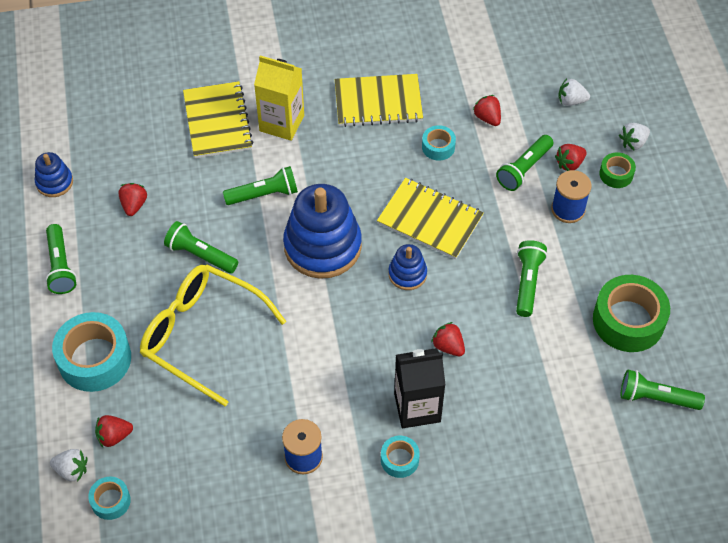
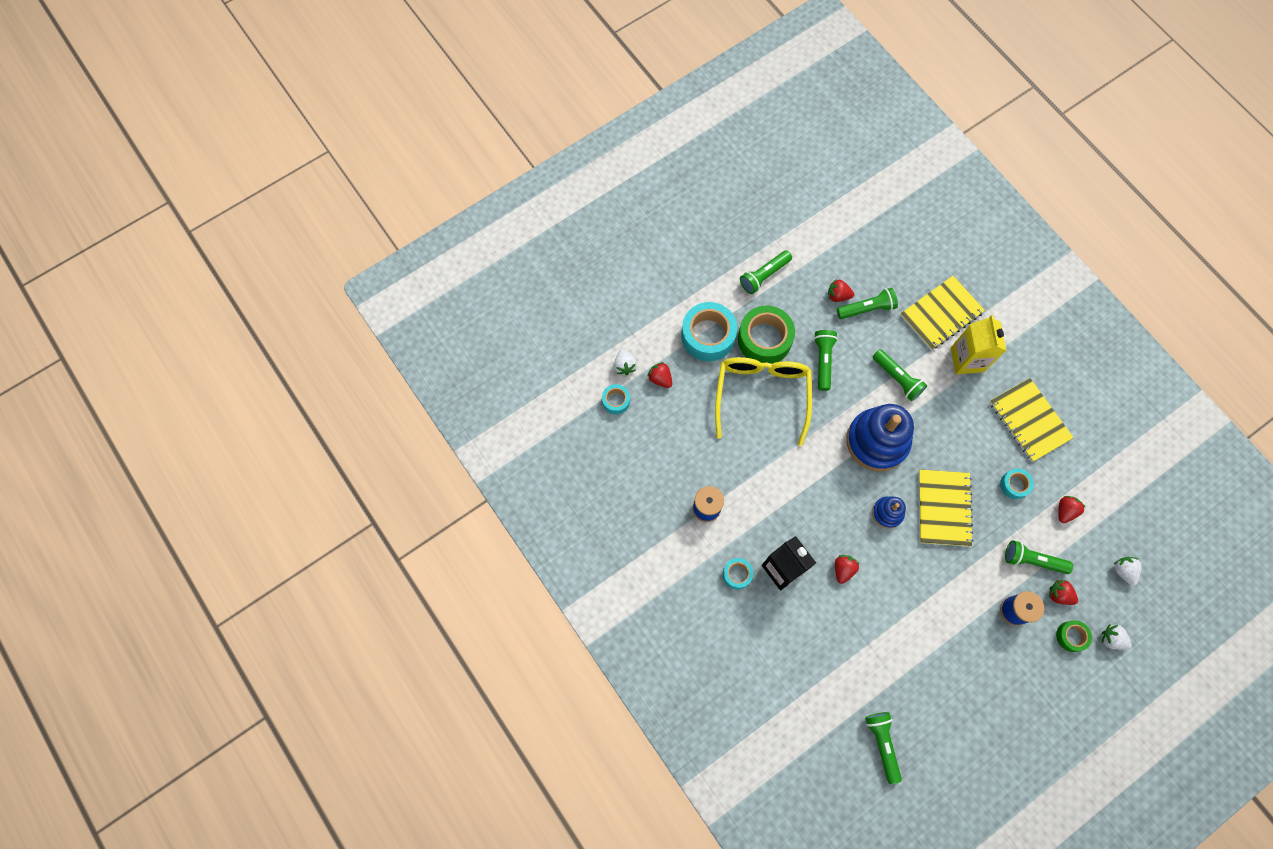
camera: 65 degrees right, 15 degrees up
blue stacking toy [35,152,73,197] -> none
red strawberry [118,183,147,216] -> red strawberry turned 150 degrees counterclockwise [828,279,854,302]
green flashlight [516,240,547,317] -> green flashlight moved to [837,288,898,319]
green tape [593,275,670,352] -> green tape moved to [738,305,795,364]

